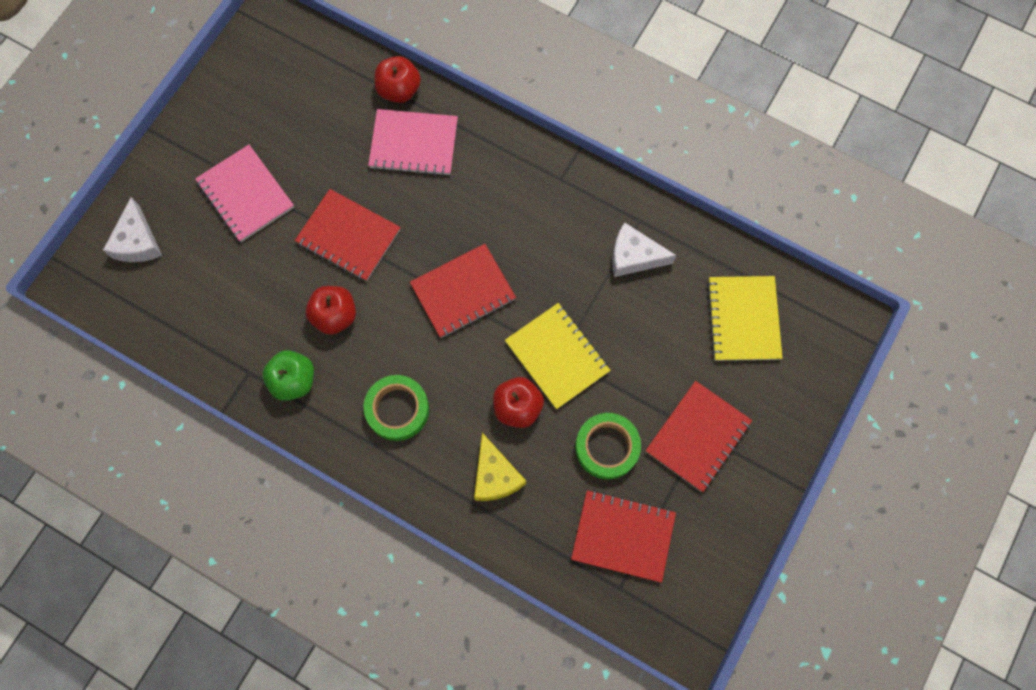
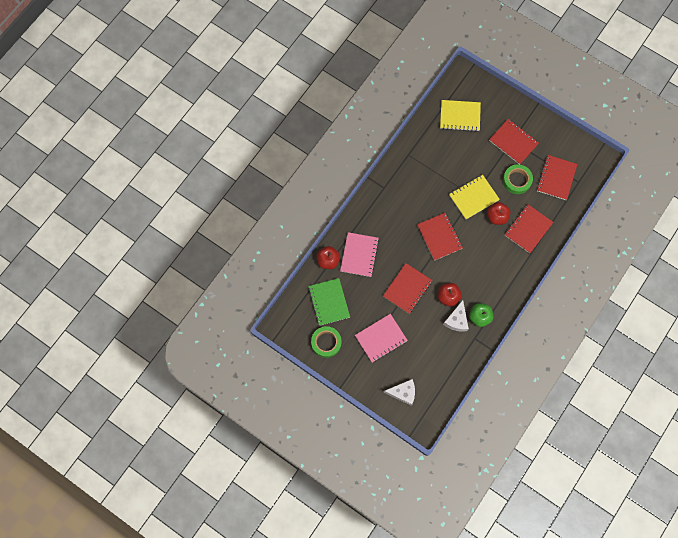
camera: 85 degrees left, 0 degrees up
green tape [364,375,429,441] -> green tape moved to [311,326,341,358]
yellow cheese [474,433,526,501] -> red notebook [505,204,554,253]
white cheese [612,222,677,277] -> white cheese moved to [443,300,469,332]
none -> green notebook [308,278,350,326]

